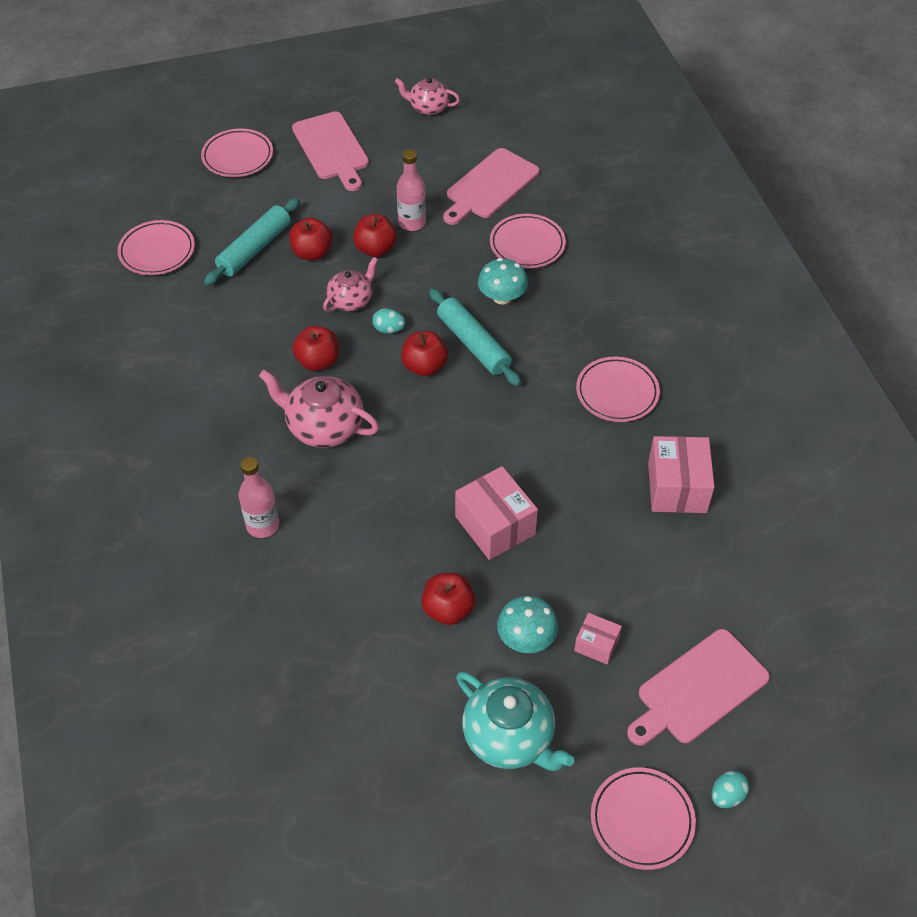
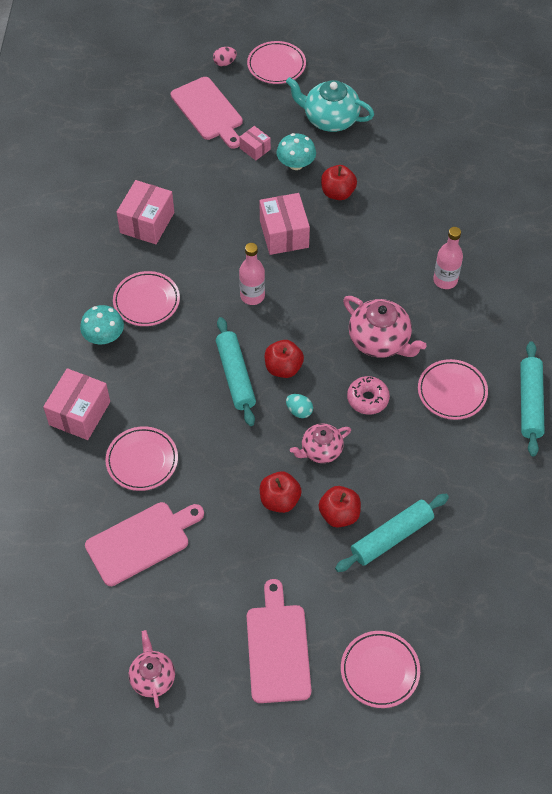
camera: 160 degrees left, 5 degrees up
pink plate [117,220,195,275] -> pink plate moved to [418,359,488,420]
red apple [292,326,339,371] -> pink donut [347,376,390,415]
pink teapot [395,77,460,115] -> pink teapot turned 135 degrees counterclockwise [129,630,175,708]
pink bottle [397,150,426,231] -> pink bottle moved to [239,243,265,305]
turquoise teapot [456,671,575,771] -> turquoise teapot turned 45 degrees counterclockwise [286,77,374,132]
turquoise mushroom [478,258,528,305] -> turquoise mushroom moved to [80,305,124,344]
pink cutting board [627,629,770,746] -> pink cutting board turned 75 degrees clockwise [171,77,243,148]
turquoise egg [712,771,749,808] -> pink egg [213,47,237,66]
none -> pink box [43,368,110,440]
none -> turquoise rolling pin [520,341,545,457]

